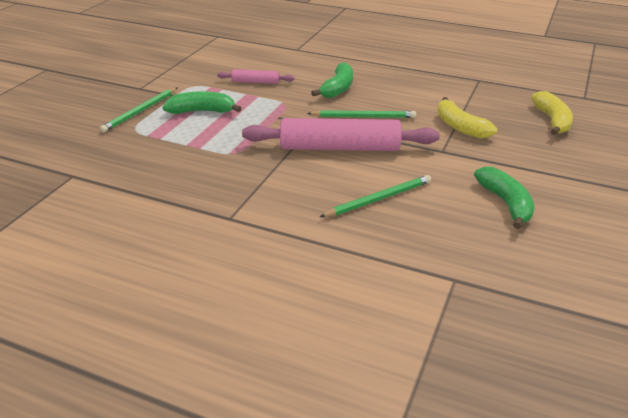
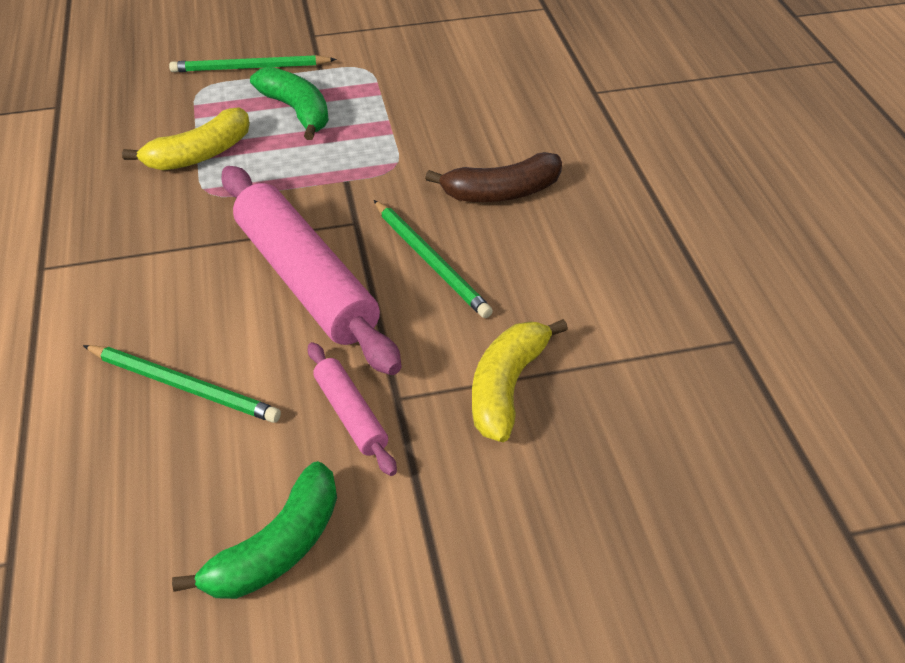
camera: 55 degrees right, 10 degrees up
pink rolling pin [217,69,295,84] -> pink rolling pin moved to [308,342,397,476]
green banana [311,62,353,98] -> brown banana [425,152,562,202]
yellow banana [531,91,573,135] -> yellow banana moved to [122,107,250,170]

